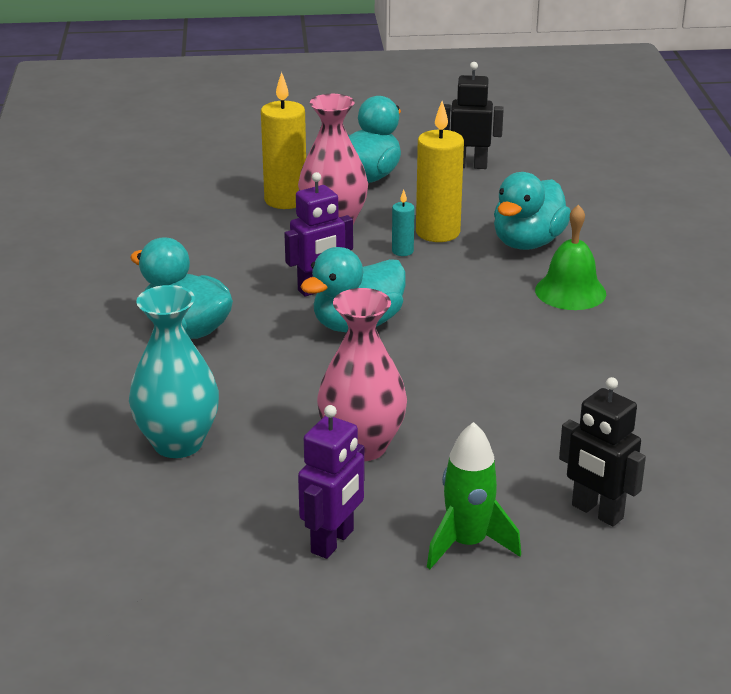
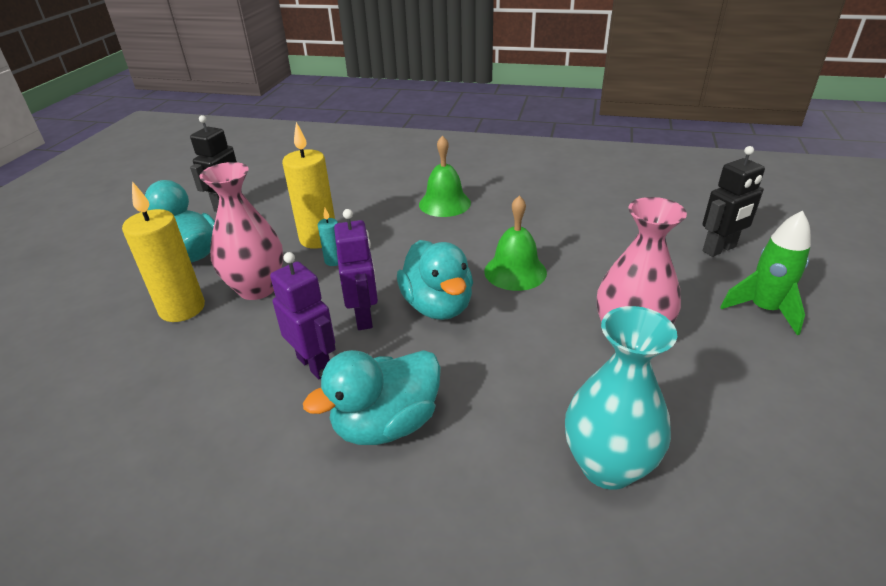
camera: 70 degrees left, 5 degrees up
purple robot [298,405,365,559] -> purple robot moved to [270,252,336,379]
turquoise duck [494,172,571,250] -> none
none -> green bell [484,196,547,291]

